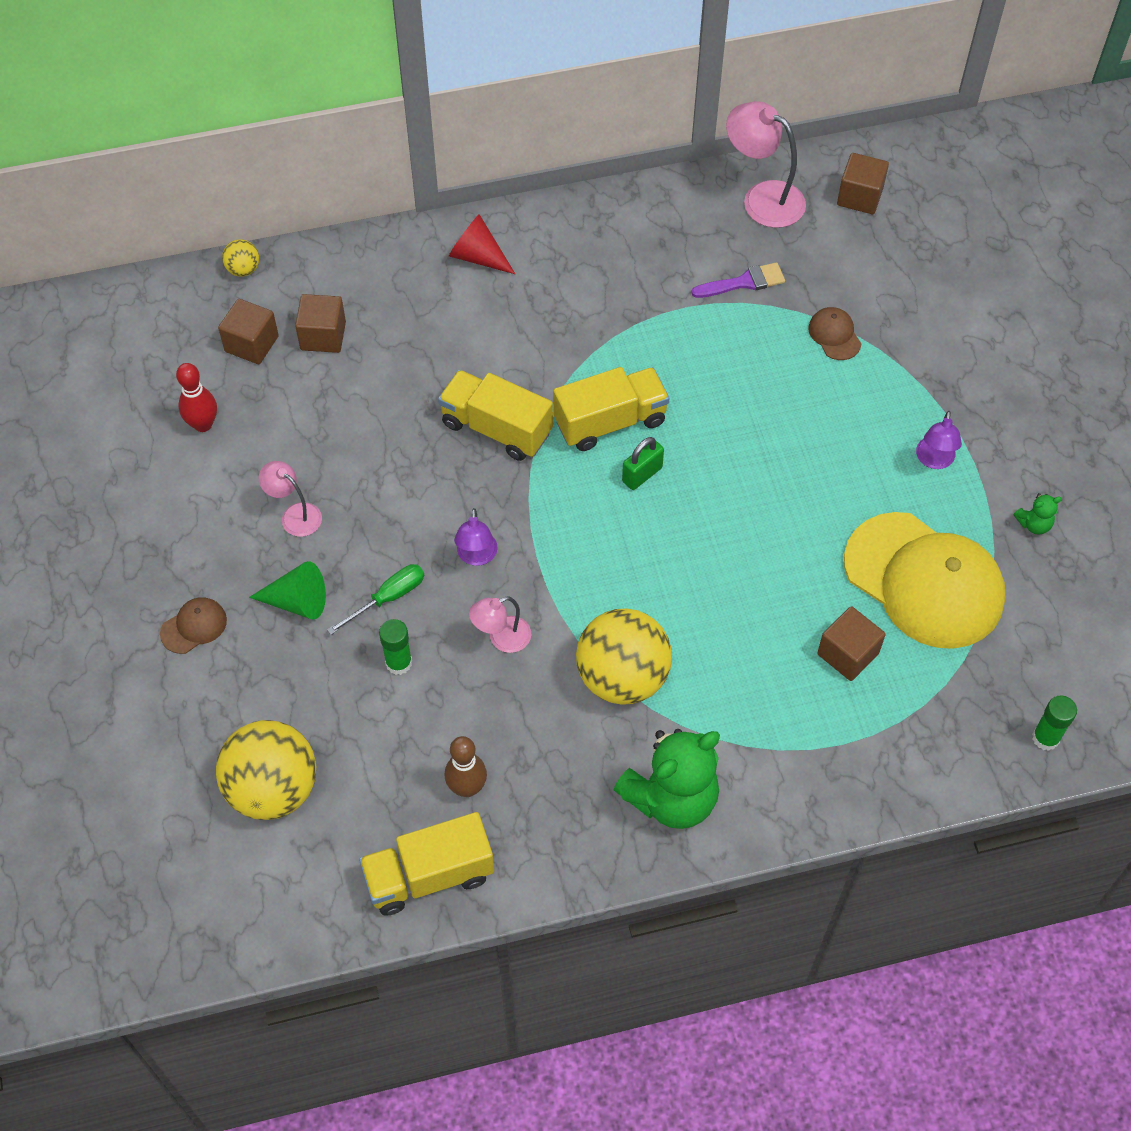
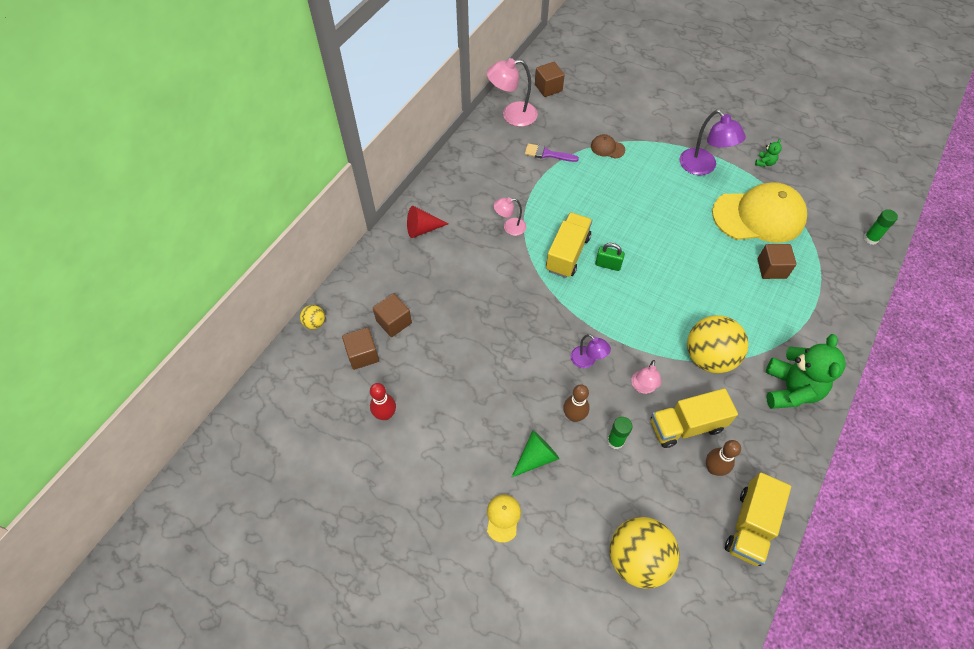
camera: 45 degrees left, 0 degrees up
brown cap [160,597,227,654] -> yellow cap [487,495,521,543]
pink lamp [259,461,322,537] -> pink lamp moved to [493,198,526,236]
green screwdriver [327,564,424,635] -> brown bowling pin [563,384,590,422]
yellow truck [438,370,553,461] -> yellow truck moved to [651,388,738,448]
green padlock [622,437,664,490] -> green padlock turned 75 degrees counterclockwise [595,243,625,271]
purple brush [691,262,785,298] -> purple brush turned 105 degrees counterclockwise [525,143,579,162]
purple lamp [916,411,962,469] -> purple lamp [680,110,746,175], size x1.71

